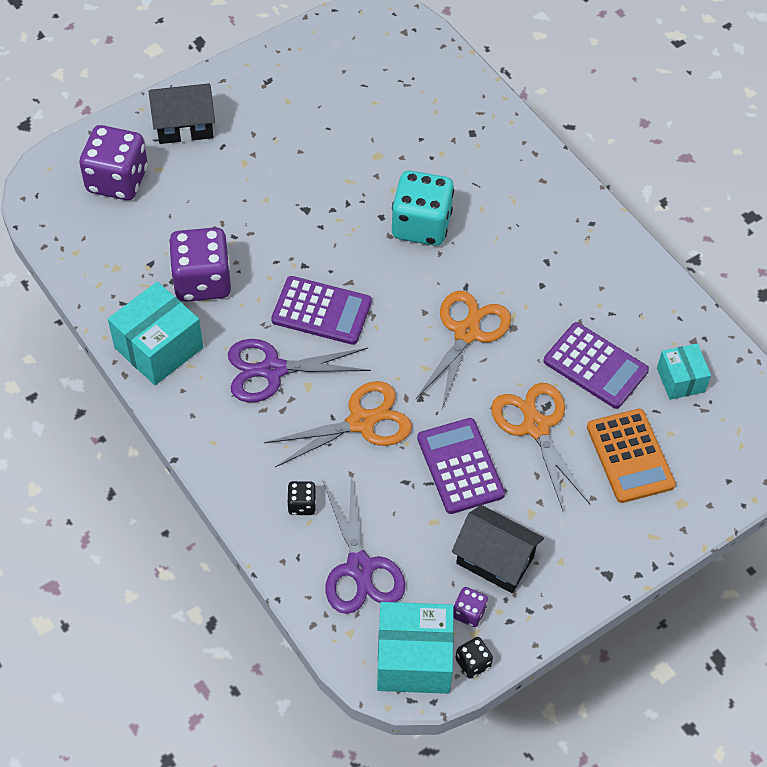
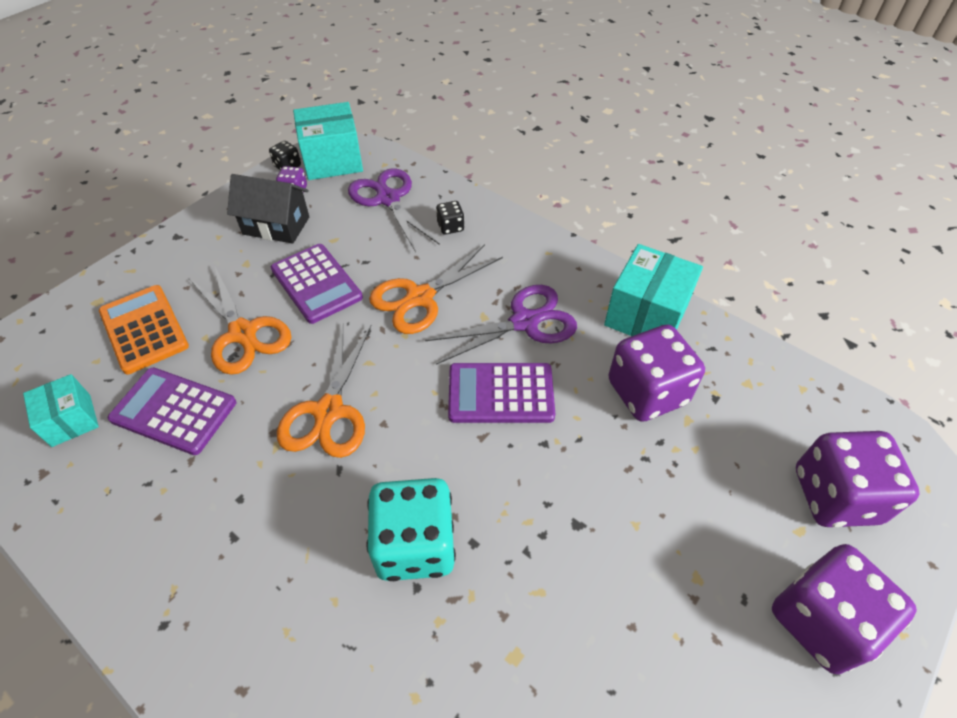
camera: 165 degrees right, 5 degrees down
black house [148,83,215,144] -> purple dice [772,544,917,674]

